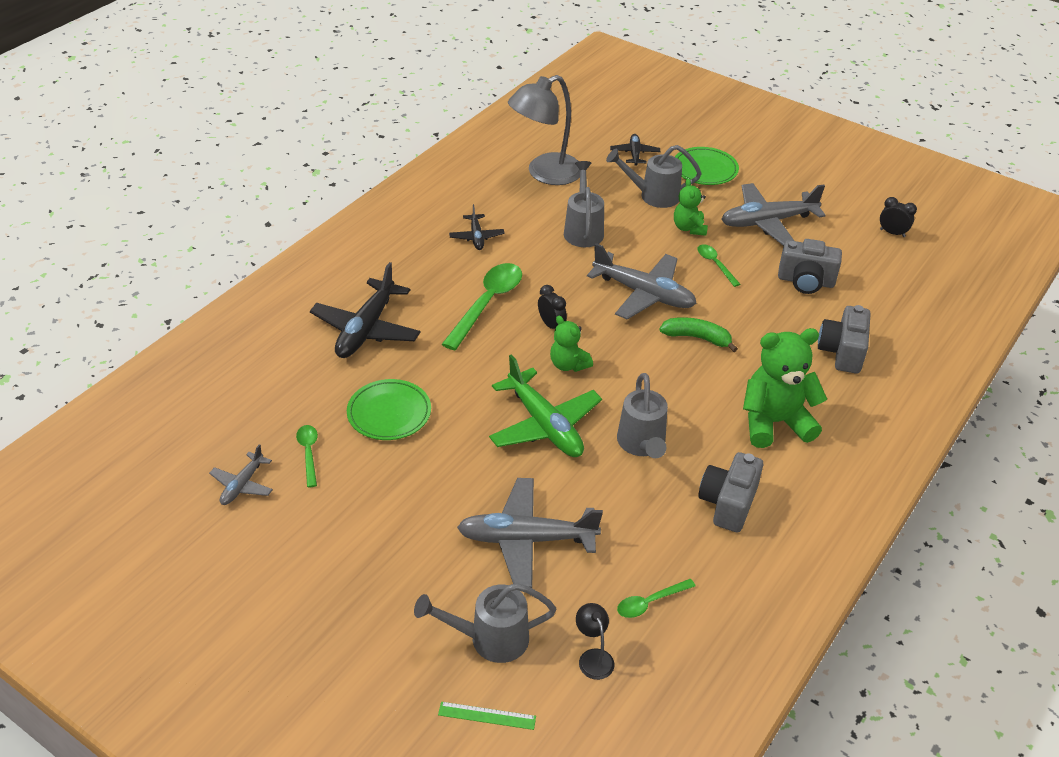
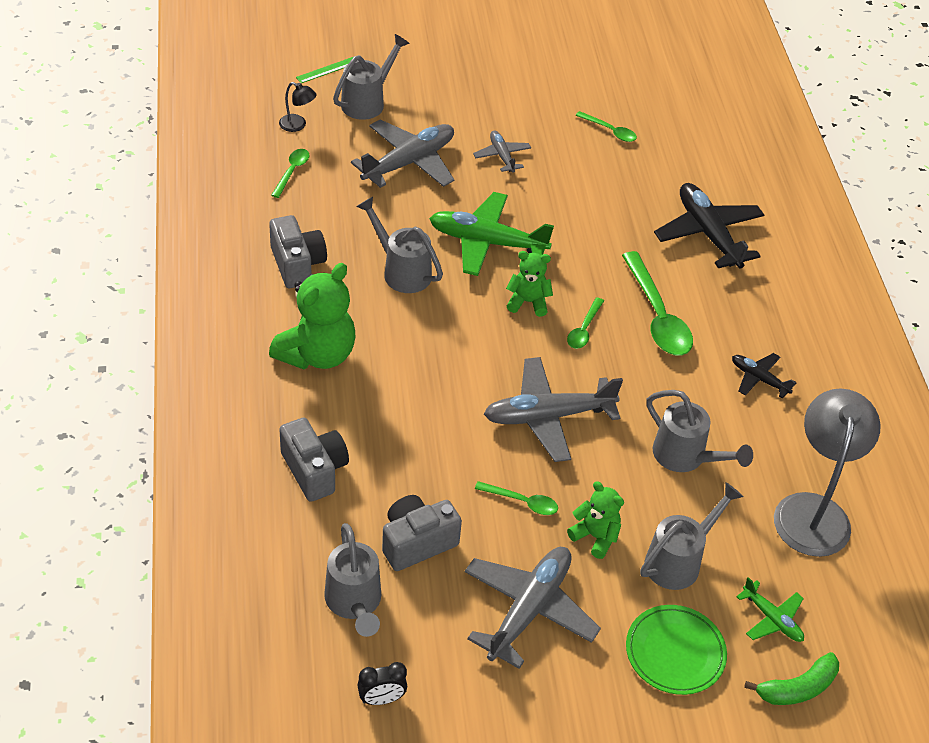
camera: 135 degrees right, 5 degrees up
grey plane [209,444,273,505] -> grey plane moved to [473,131,531,173]
green plate [347,379,431,440] -> none
black clock [538,285,567,329] -> green spoon [567,297,604,349]
black plane [610,134,660,166] -> green plane [736,577,804,642]
green banana [659,317,738,352] -> green banana moved to [744,652,839,705]
none -> grey watering can [324,523,381,637]

